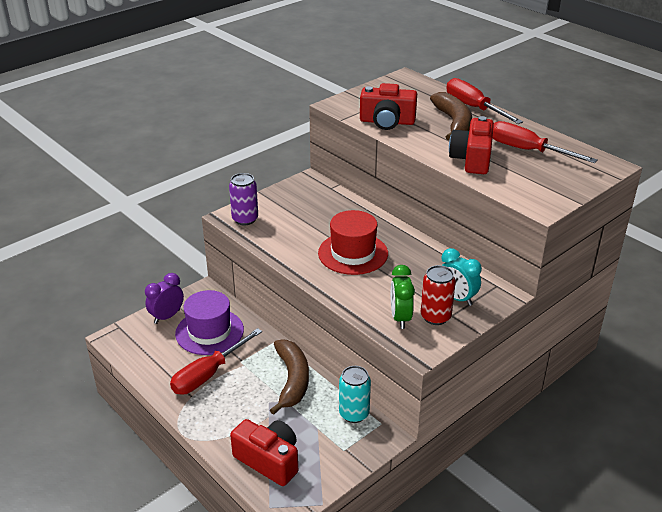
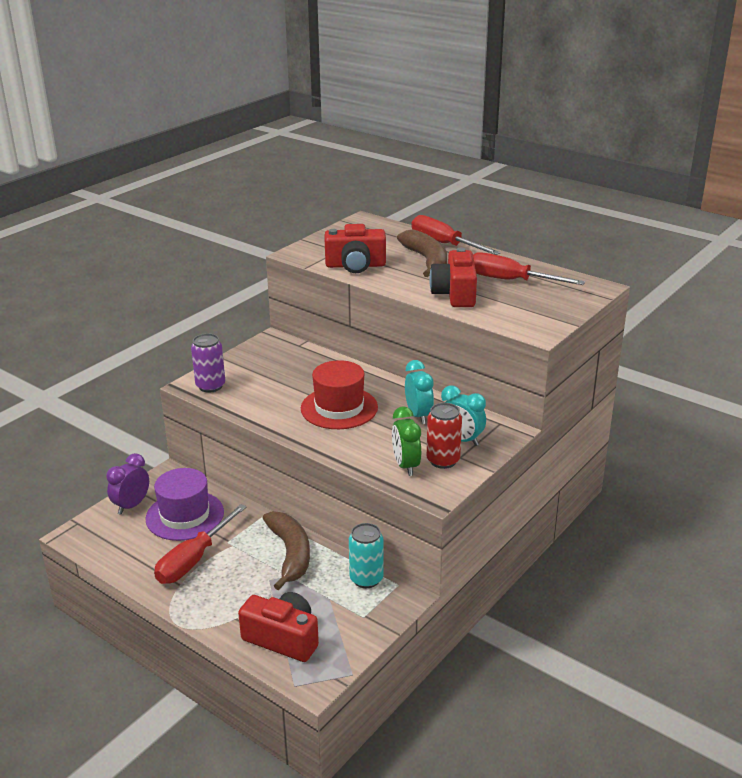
camera: 10 degrees left, 5 degrees down
none -> turquoise clock [405,360,434,424]

